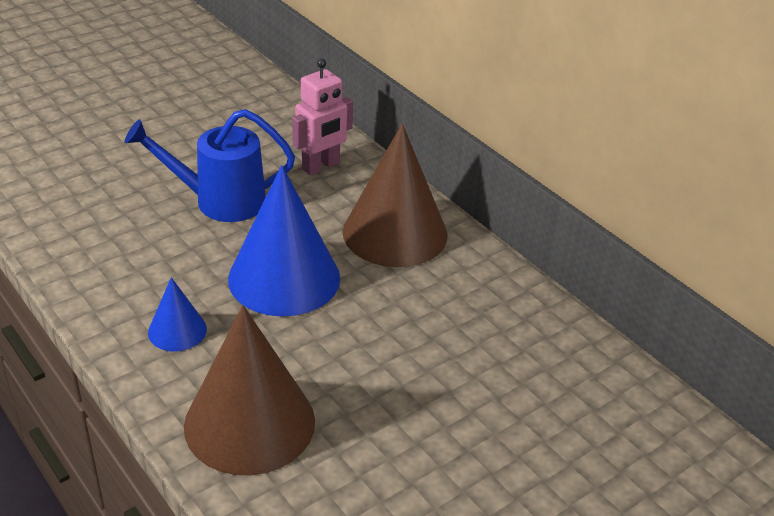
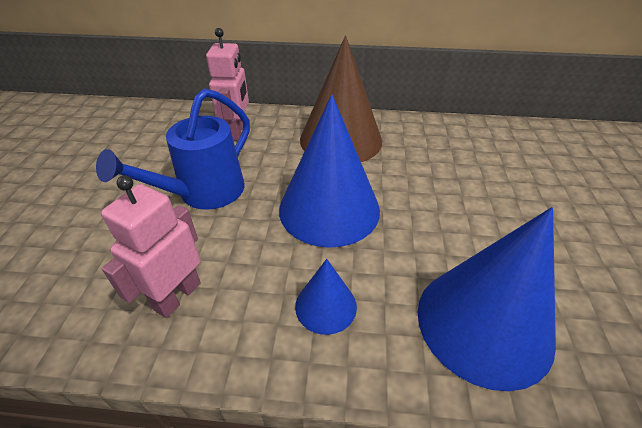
camera: 45 degrees left, 5 degrees up
brown cone [184,305,315,475] -> blue cone [417,207,556,391]
none -> pink robot [101,175,201,318]

